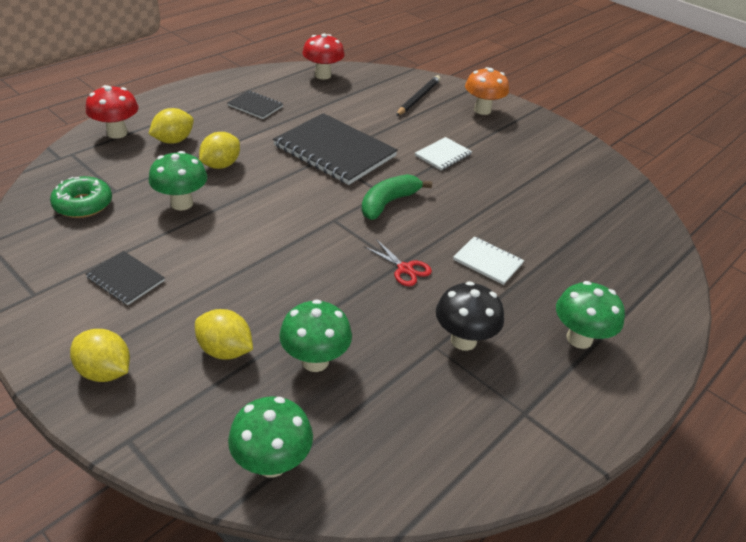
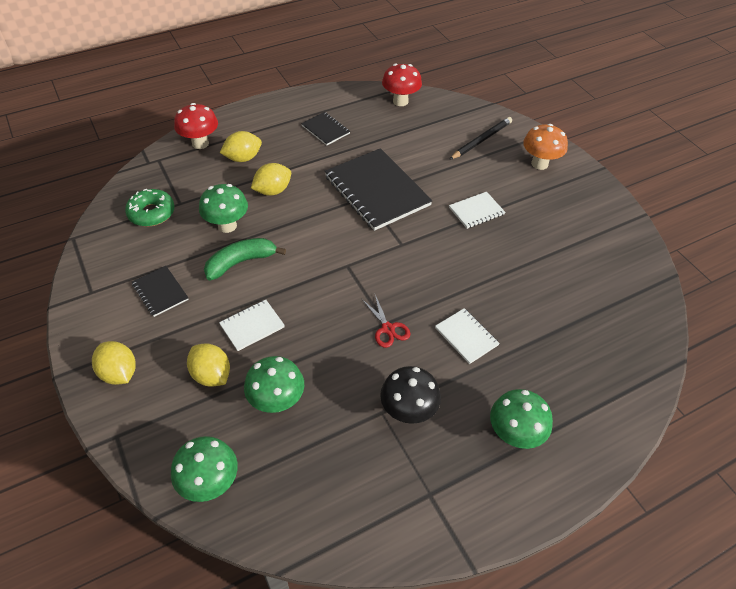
camera: 20 degrees right, 10 degrees up
green banana [361,174,432,220] -> green banana moved to [204,238,286,280]
none -> white notebook [219,300,285,351]

